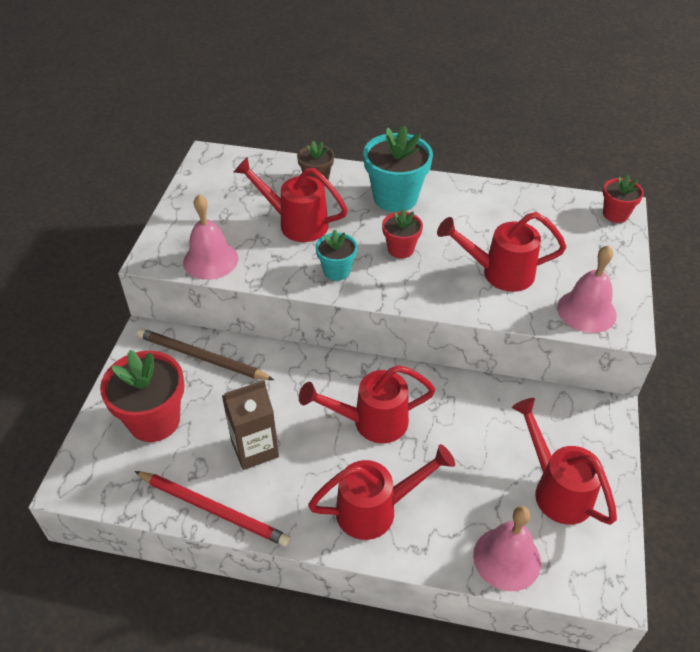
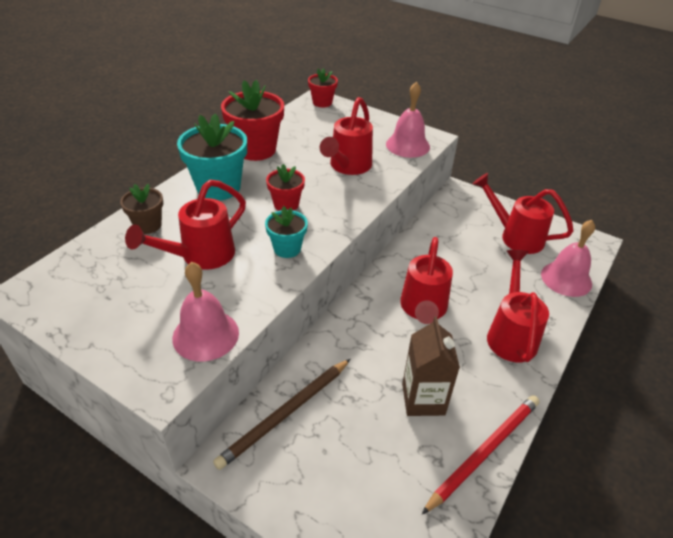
camera: 70 degrees left, 5 degrees down
red flower pot [100,350,184,442] -> red flower pot moved to [221,80,284,161]
red watering can [512,398,617,525] -> red watering can turned 45 degrees clockwise [473,173,574,254]

